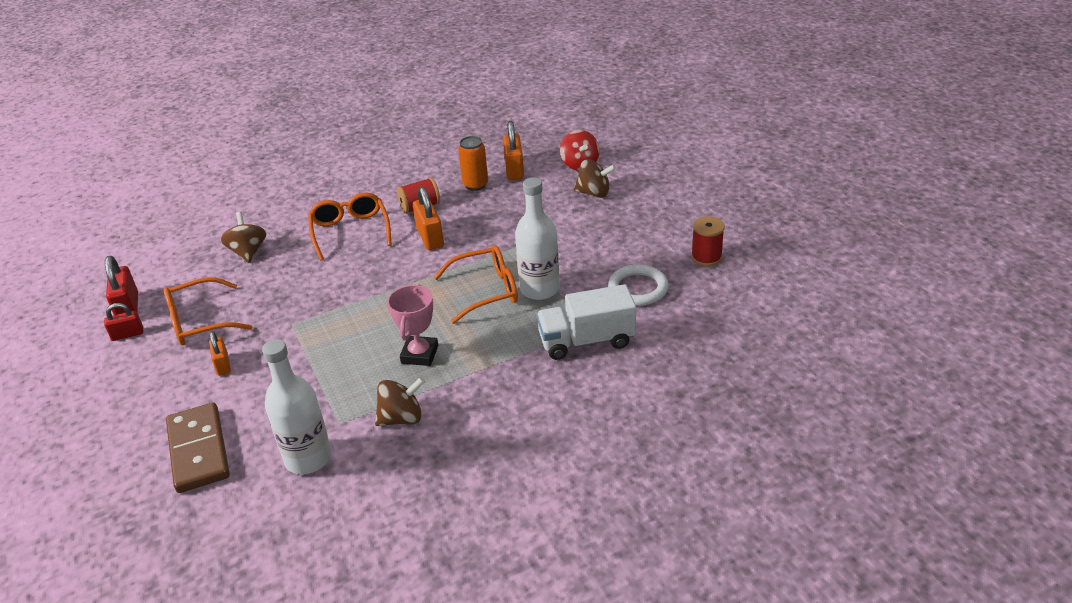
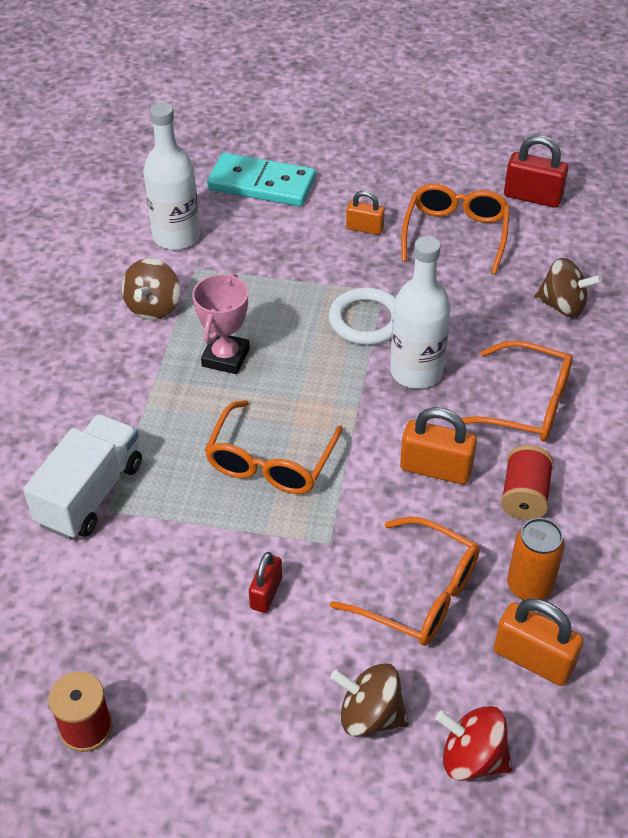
camera: 125 degrees right, 10 degrees up
red padlock [104,303,143,341] -> red padlock moved to [249,552,282,613]
brown domino [166,402,230,493] -> turquoise domino [207,153,316,206]
pink trophy [387,284,438,366] -> pink trophy turned 60 degrees clockwise [192,273,250,374]
white bottle [515,177,560,300] -> white bottle moved to [390,236,451,389]
brown spinning top [574,159,616,198] -> brown spinning top turned 60 degrees clockwise [330,663,409,737]
white ring [608,264,669,306] -> white ring moved to [329,288,395,345]
none -> orange glasses [330,517,480,646]

